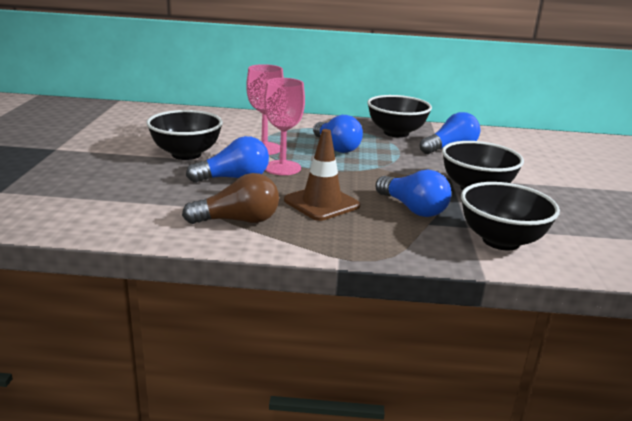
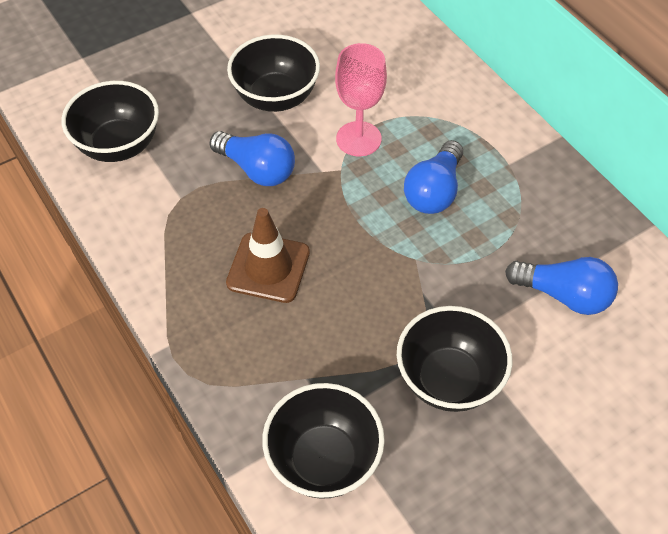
camera: 55 degrees right, 30 degrees up
brown light bulb [182,173,279,224] -> none
pink goblet [264,78,305,175] -> none
black bowl [367,95,432,138] -> black bowl moved to [62,81,159,162]
blue light bulb [376,170,451,217] -> none

